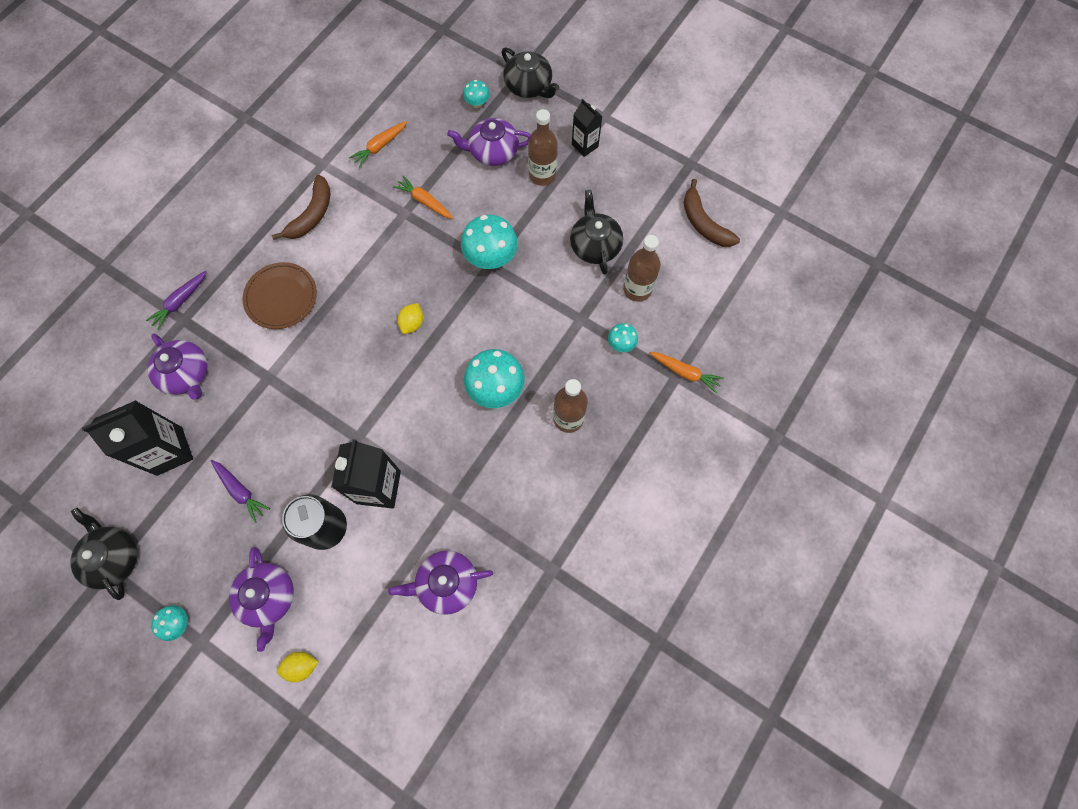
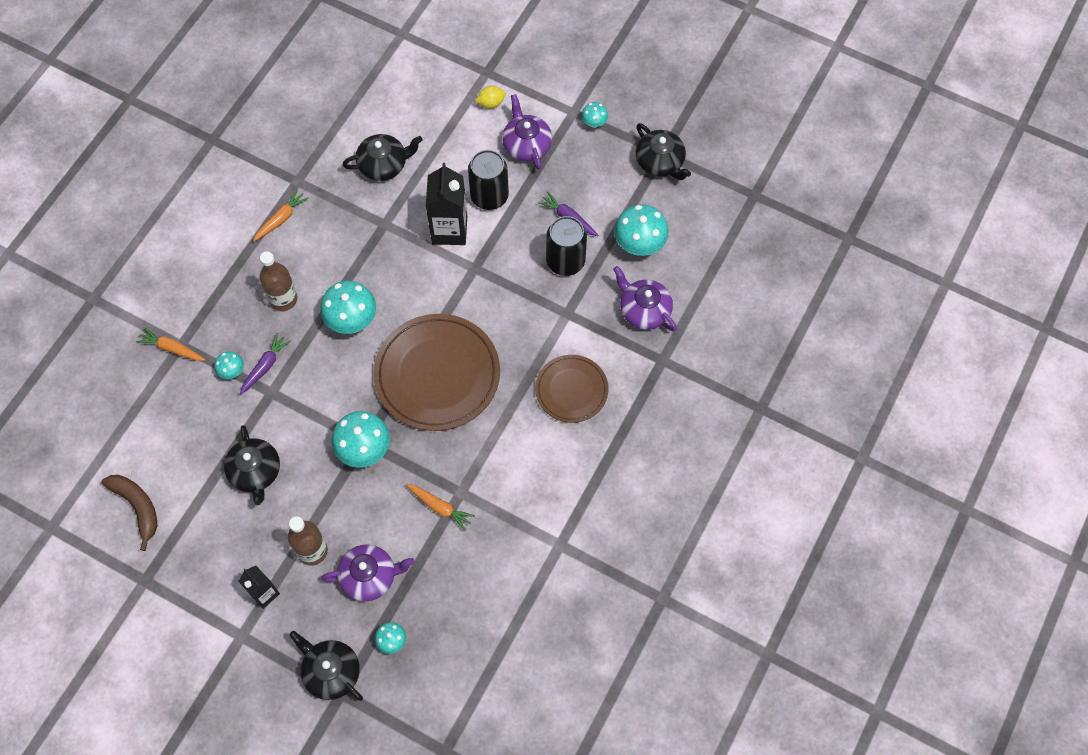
camera: 175 degrees right, 5 degrees down
black carton [82,400,193,476] -> turquoise mushroom [614,204,669,256]
purple carrot [145,271,207,330] -> purple carrot moved to [240,333,291,395]
brown banana [272,175,330,240] -> none
orange carrot [349,121,407,168] -> orange carrot moved to [253,189,309,241]
purple teapot [388,551,493,615] -> black teapot [343,134,423,181]
yellow lemon [397,303,423,334] -> brown plate [373,314,500,431]
brown bottle [623,235,661,302] -> none
none -> black can [546,216,587,276]

